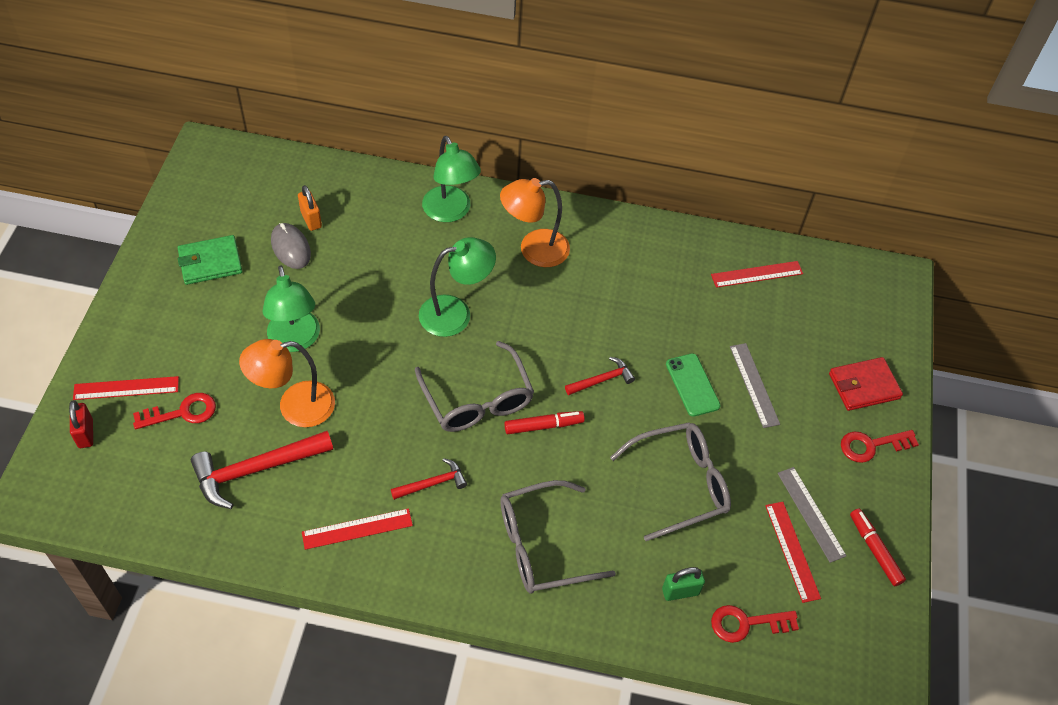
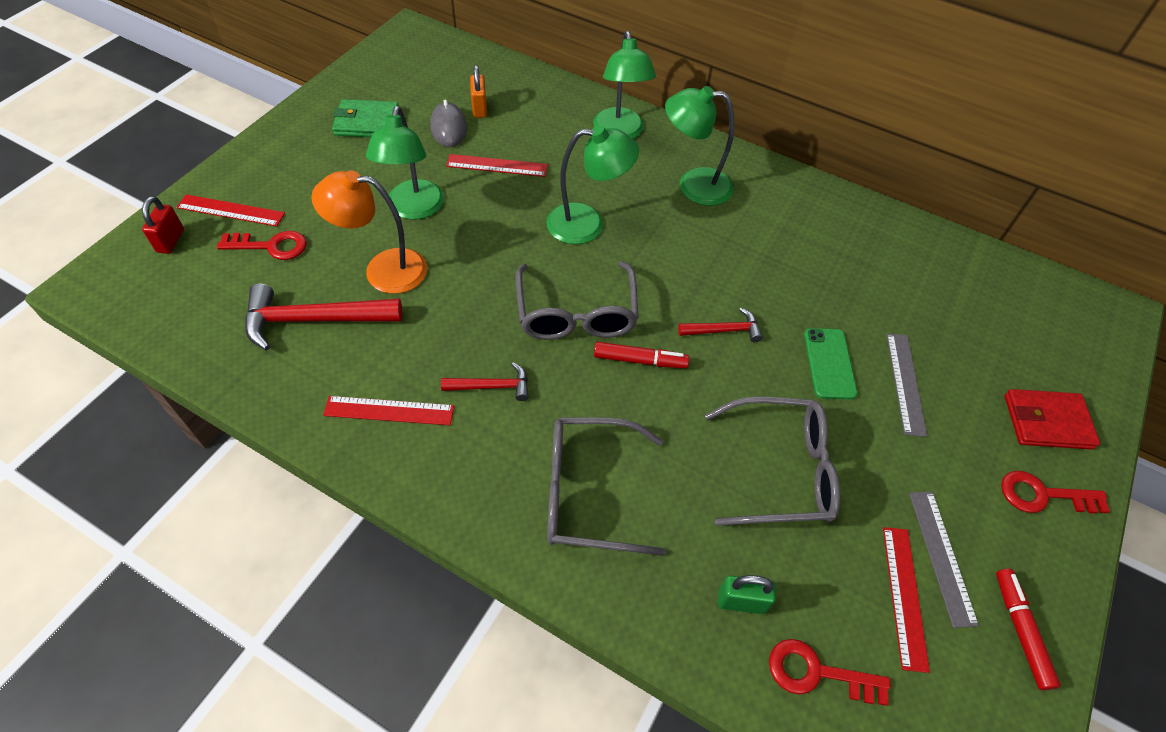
camera: 20 degrees right, 0 degrees up
orange lamp [500,178,570,267] -> green lamp [665,86,735,206]
red ruler [711,261,803,288] -> red ruler moved to [446,154,548,177]

